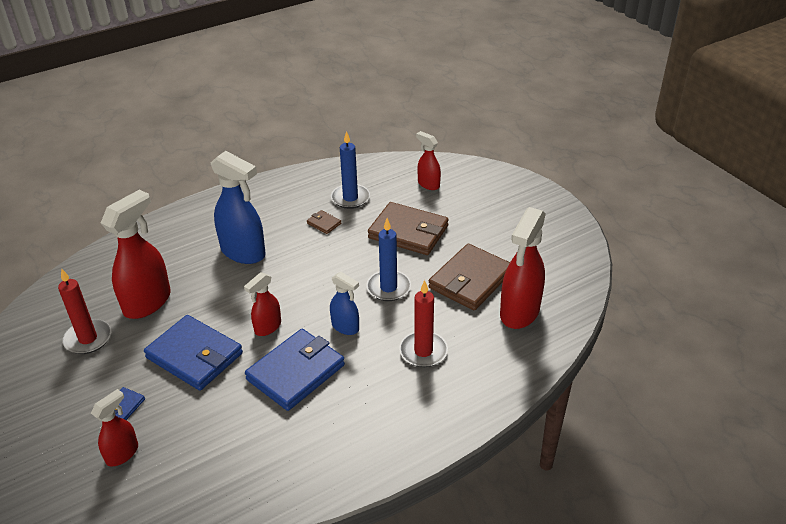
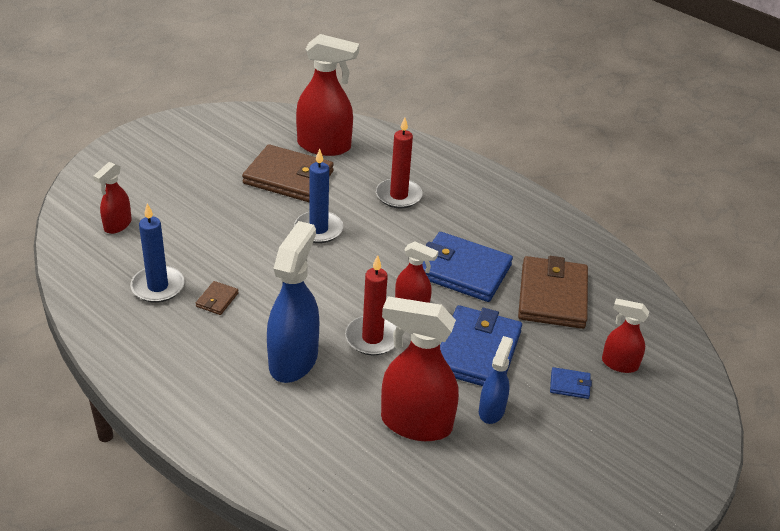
camera: 110 degrees left, 0 degrees up
red candle [58,268,111,354] -> red candle moved to [345,255,397,355]
blue spray bottle [330,272,359,335] -> blue spray bottle moved to [479,336,513,424]
brown wallet [368,202,449,255] -> brown wallet moved to [518,256,588,329]

